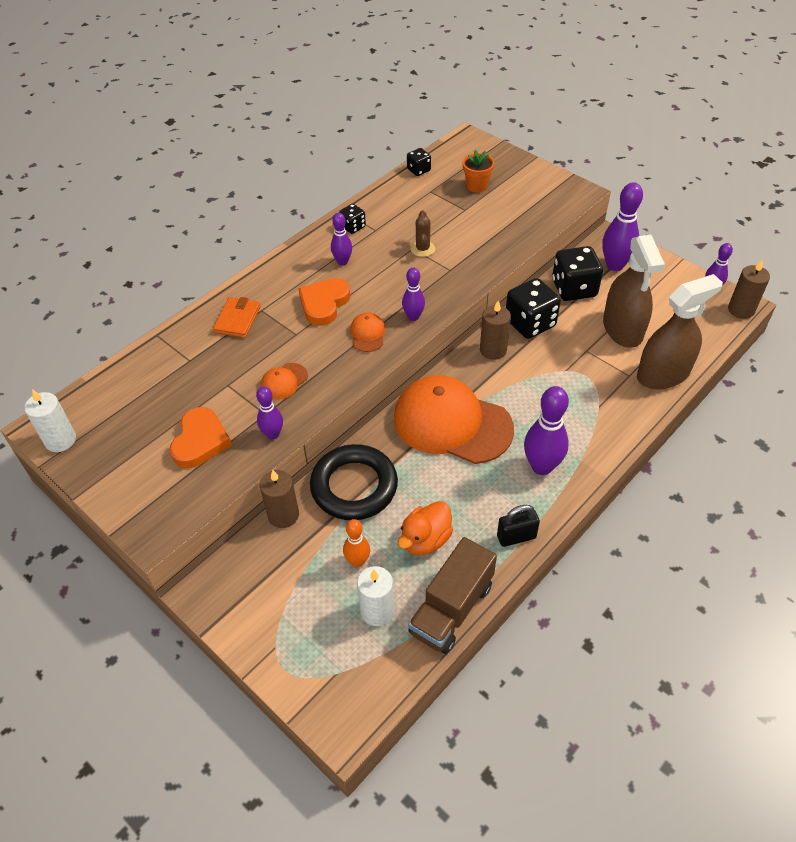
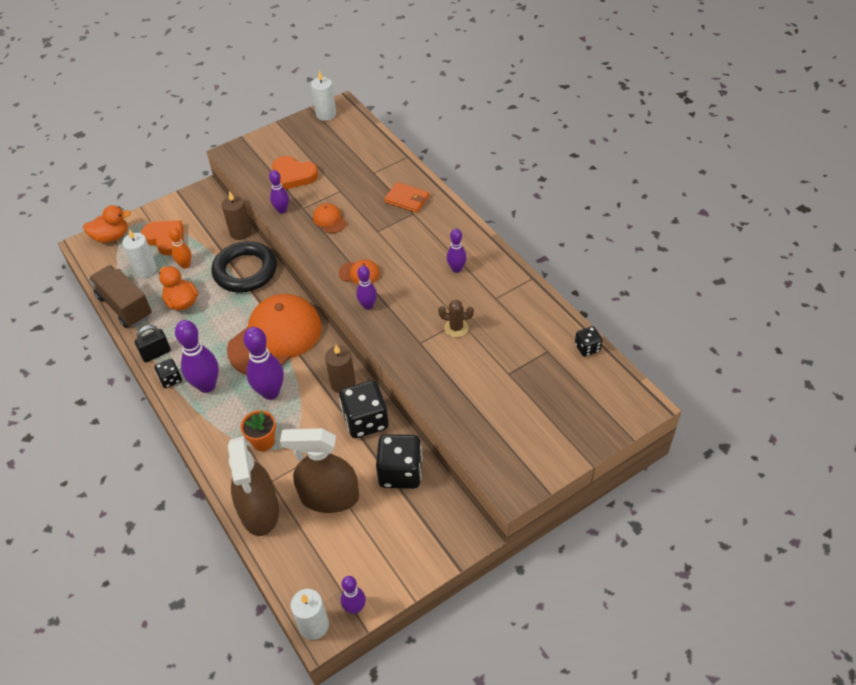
camera: 105 degrees right, 0 degrees up
orange heart [298,278,351,326] -> orange heart moved to [141,220,184,255]
black dice [339,204,366,234] -> black dice moved to [154,359,182,388]
orange flower pot [463,150,494,193] -> orange flower pot moved to [240,410,276,451]
black padlock [497,505,540,547] -> black padlock turned 60 degrees clockwise [135,325,171,363]
purple bowling pin [602,182,643,271] -> purple bowling pin moved to [243,327,284,400]
brown candle [728,260,770,319] -> white candle [291,589,329,640]
none -> orange duck [83,205,131,243]

